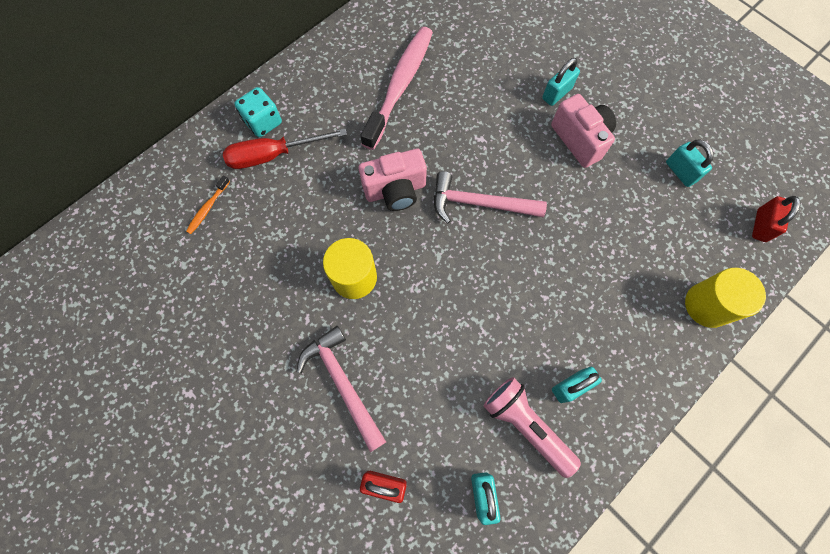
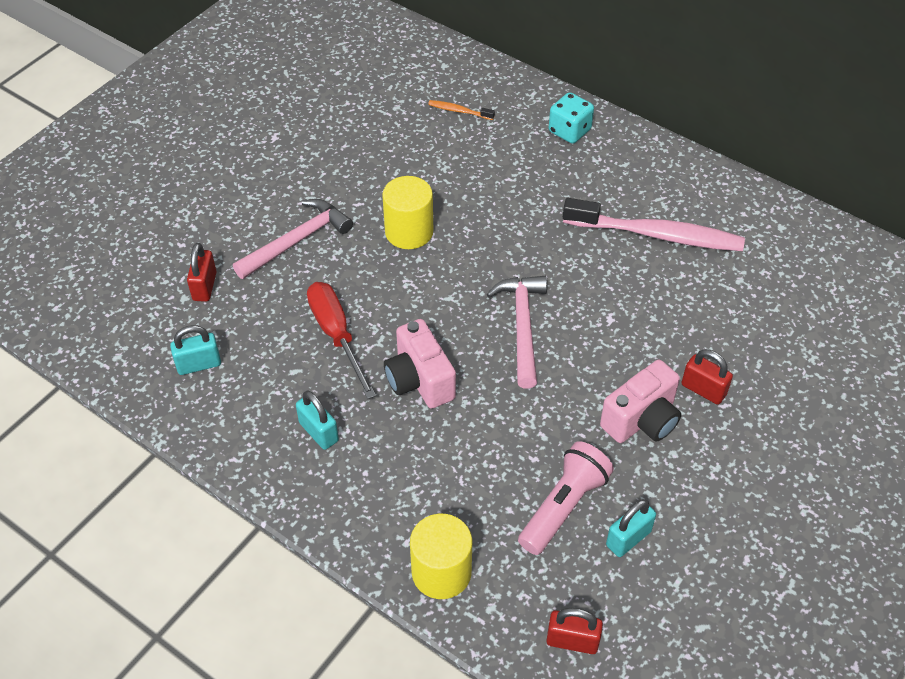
camera: 80 degrees right, 20 degrees down
red screwdriver [223,129,347,169] -> red screwdriver moved to [307,282,376,399]
pink camera [359,149,427,211] -> pink camera moved to [384,319,456,409]
pink flashlight [483,377,581,478] -> pink flashlight moved to [518,441,614,555]
turquoise padlock [542,58,580,106] -> red padlock [681,349,733,405]

